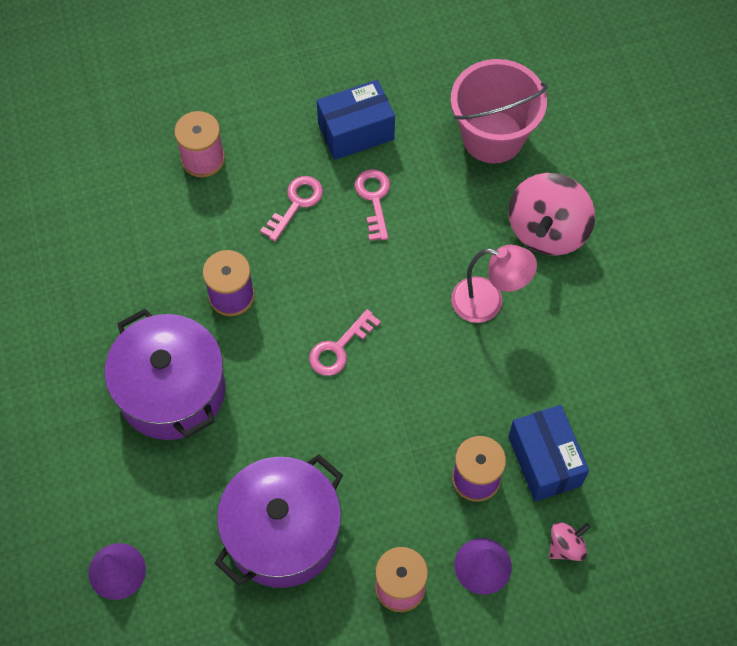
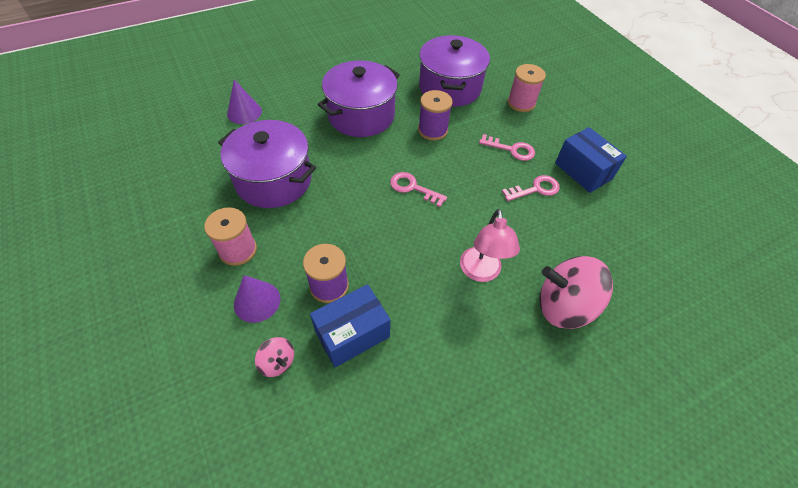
camera: 75 degrees right, 10 degrees down
pink bucket [451,59,548,164] -> none
none -> purple pot [419,35,490,107]

